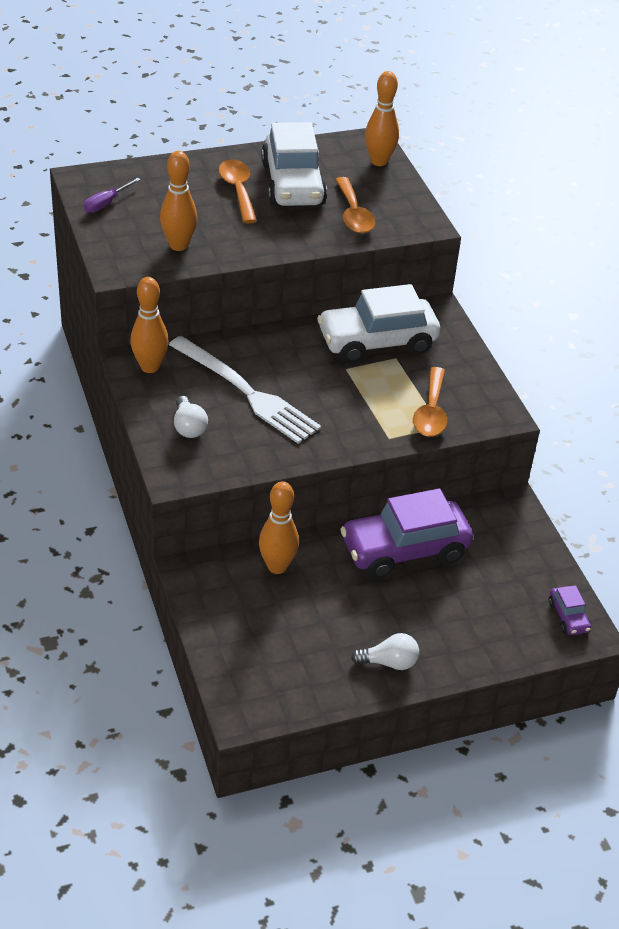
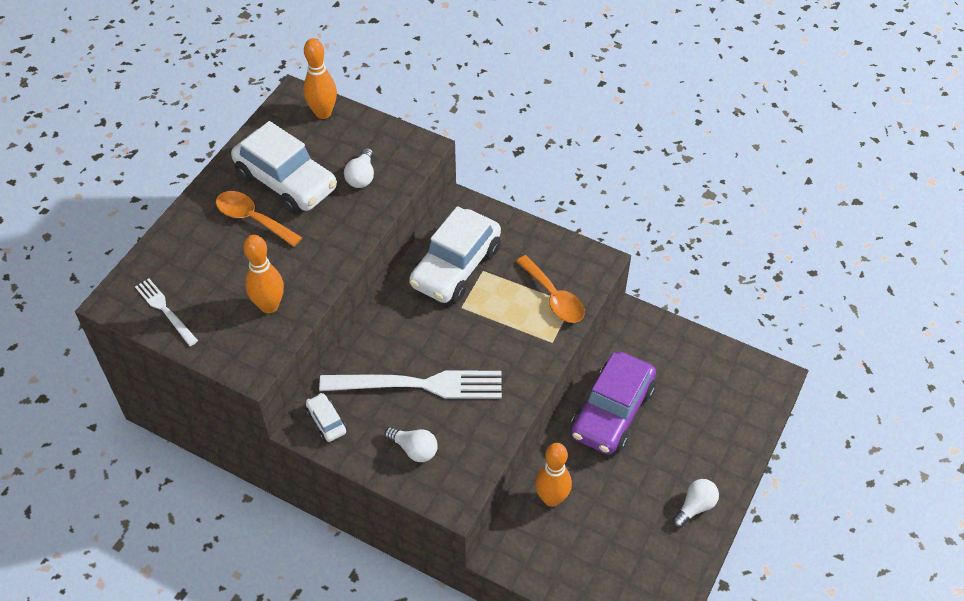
camera: 40 degrees left, 10 degrees up
purple screwdriver [84,177,141,213] -> white fork [135,279,198,346]
orange bowling pin [130,277,169,373] -> white car [306,393,347,442]
orange spoon [335,177,376,233] -> white light bulb [344,148,374,188]
purple car [549,585,591,635] -> none

